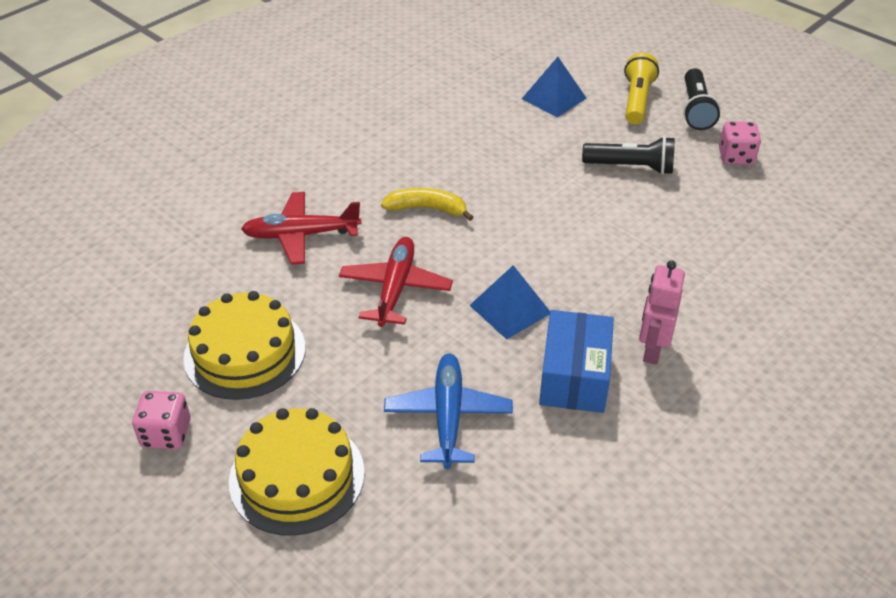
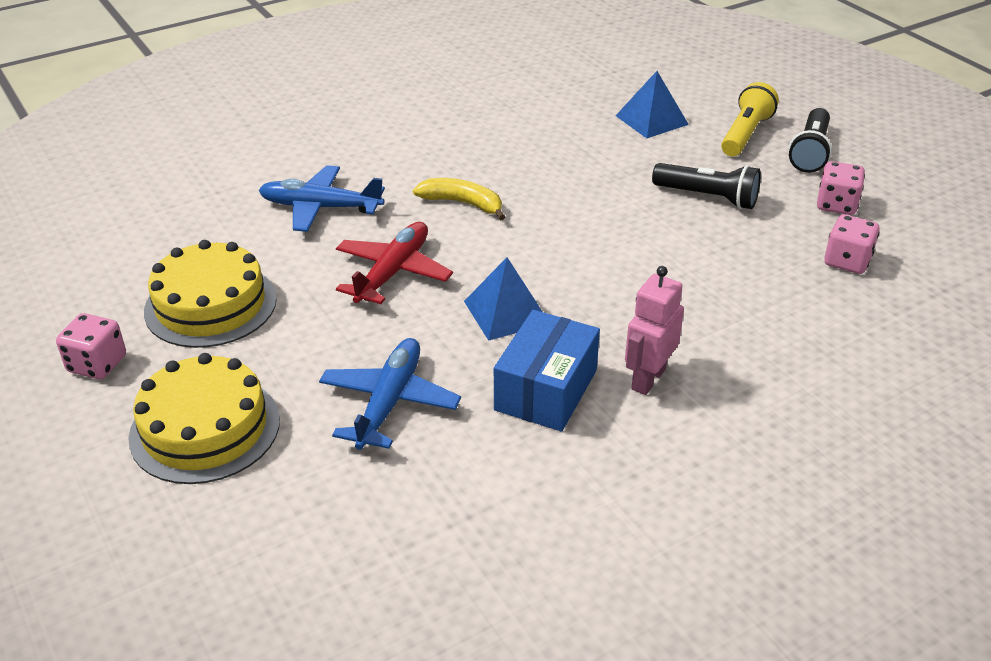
camera: 15 degrees right, 5 degrees down
red plane [241,192,362,265] -> blue plane [259,165,385,232]
none -> pink dice [824,215,880,274]

